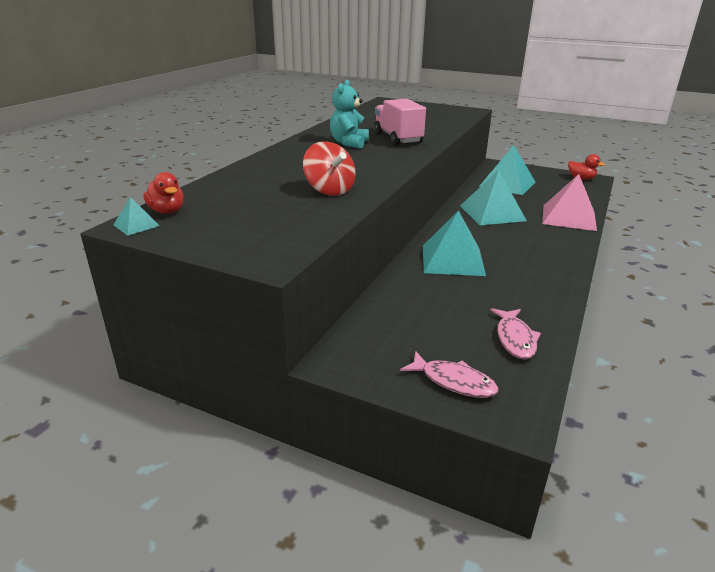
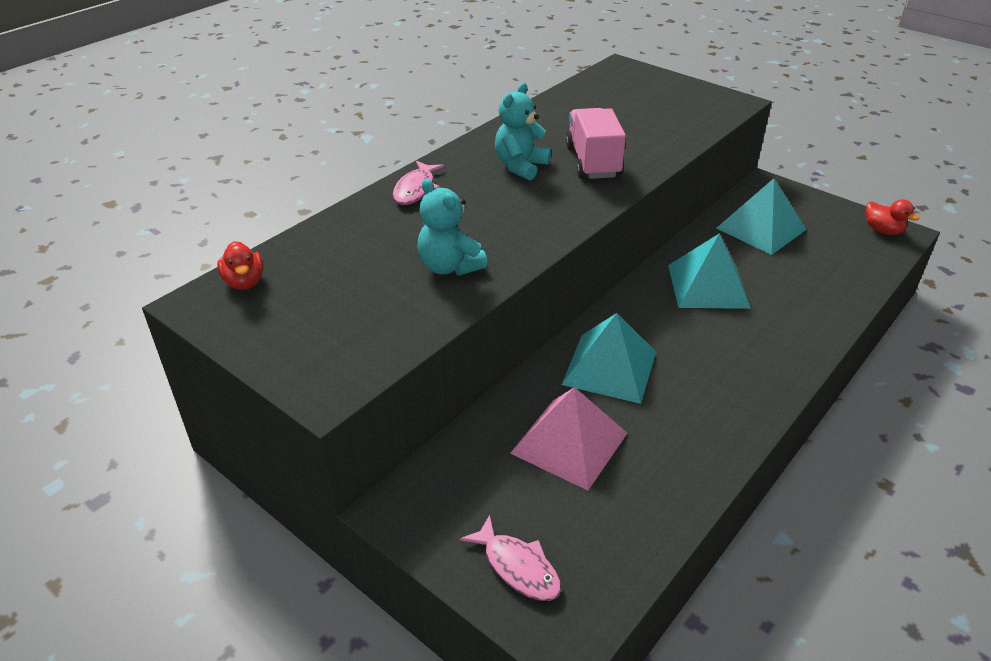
camera: 15 degrees right, 10 degrees up
turquoise pyramid [113,197,160,236] -> none
red spinning top [303,141,355,196] -> turquoise teddy bear [417,179,488,276]
pink fish [491,308,541,360] -> pink fish moved to [393,161,444,205]
pink pyramid [542,174,597,231] -> pink pyramid moved to [510,387,627,491]

